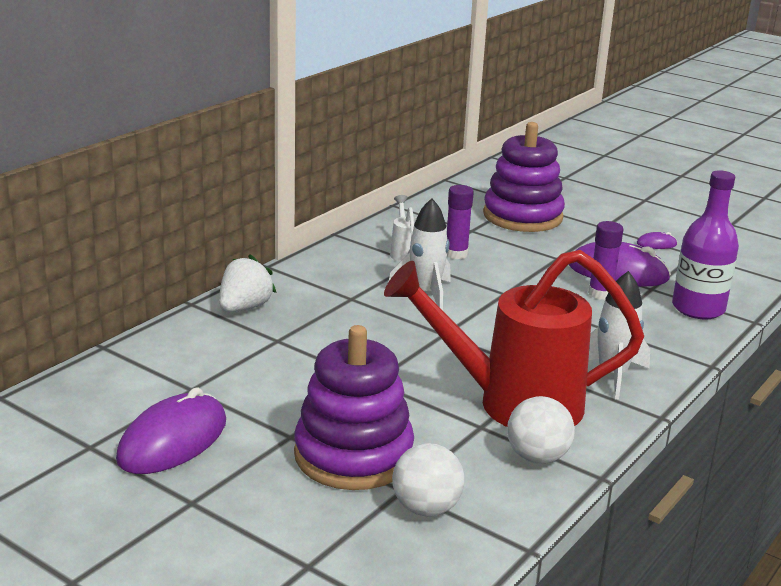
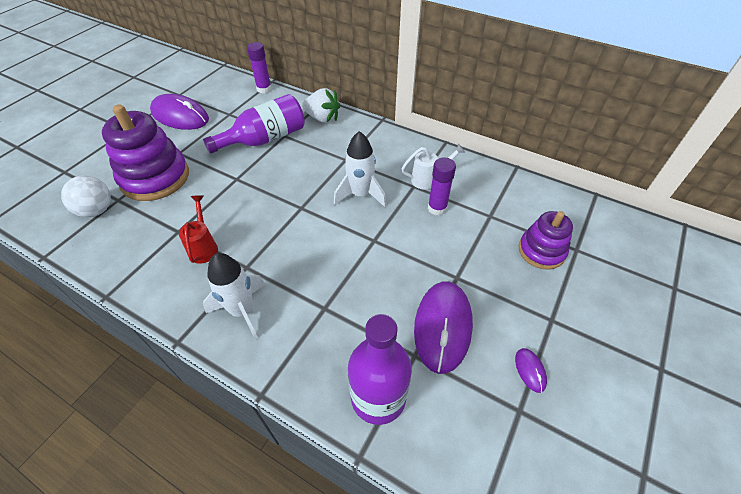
camera: 85 degrees right, 25 degrees up
red watering can [384,250,644,427] -> red watering can [179,195,218,264], size x0.41
purple stacking toy [483,122,565,232] -> purple stacking toy [519,211,573,270], size x0.60
white ball [507,396,575,464] -> none
purple glue stick [588,221,623,300] -> purple glue stick moved to [247,42,272,94]
none -> purple bottle [203,94,305,154]

